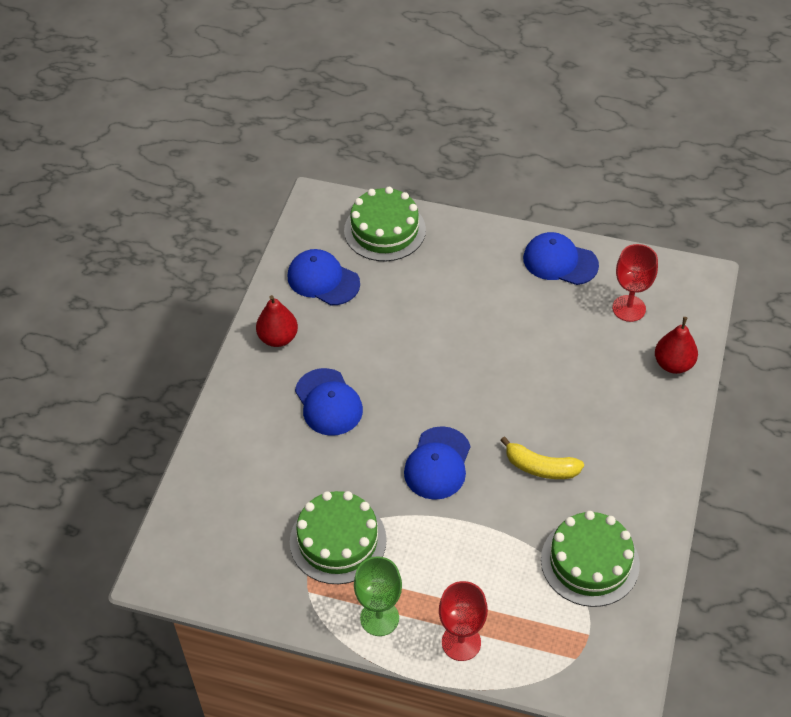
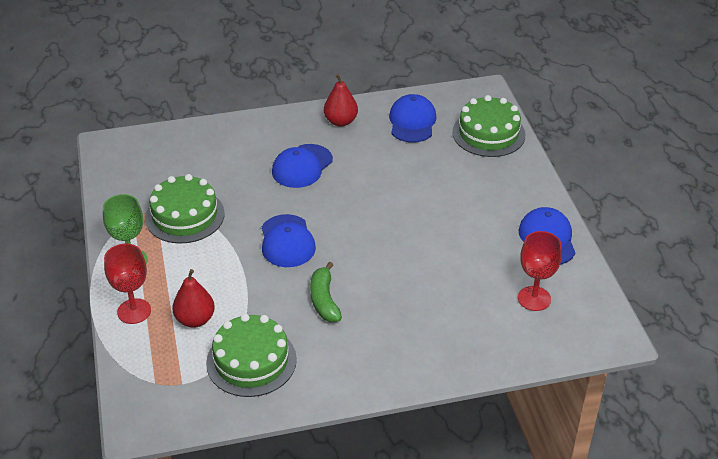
camera: 60 degrees right, 10 degrees down
blue cap [404,426,471,500] -> blue cap turned 90 degrees counterclockwise [262,214,316,267]
yellow banana [500,436,584,479] -> green banana [310,262,342,322]
red pear [655,317,698,374] -> red pear moved to [172,269,215,328]

